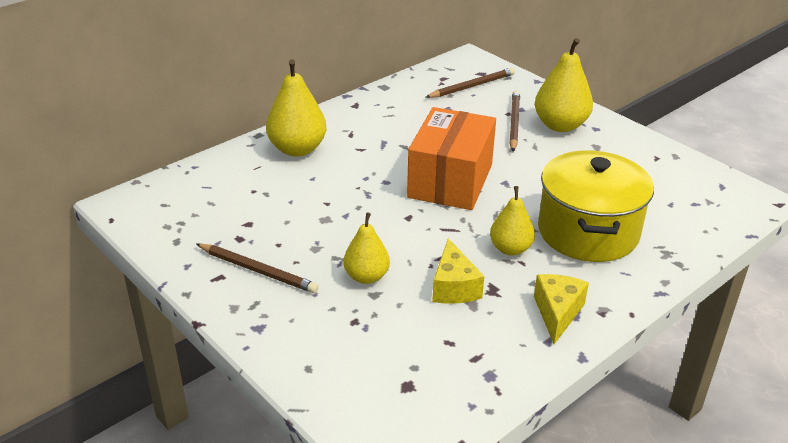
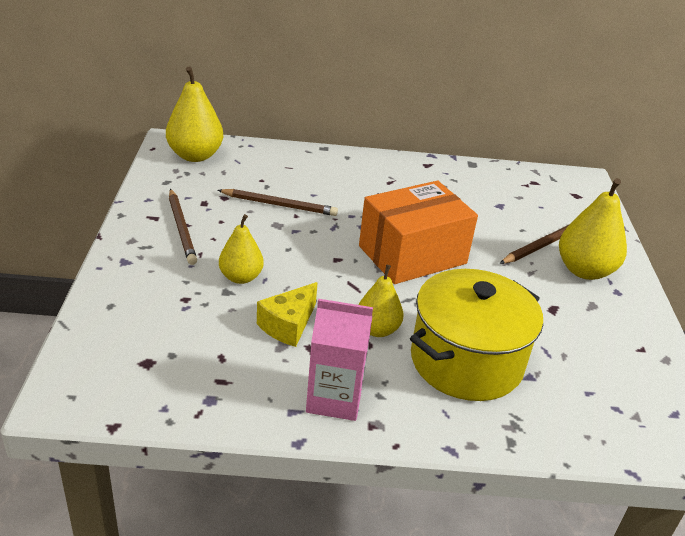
camera: 40 degrees right, 0 degrees up
yellow pear [266,59,327,157] -> yellow pear moved to [166,66,223,162]
brown pencil [426,68,515,98] -> brown pencil moved to [217,189,338,216]
yellow cheese [534,274,589,344] -> pink carton [306,299,373,421]

